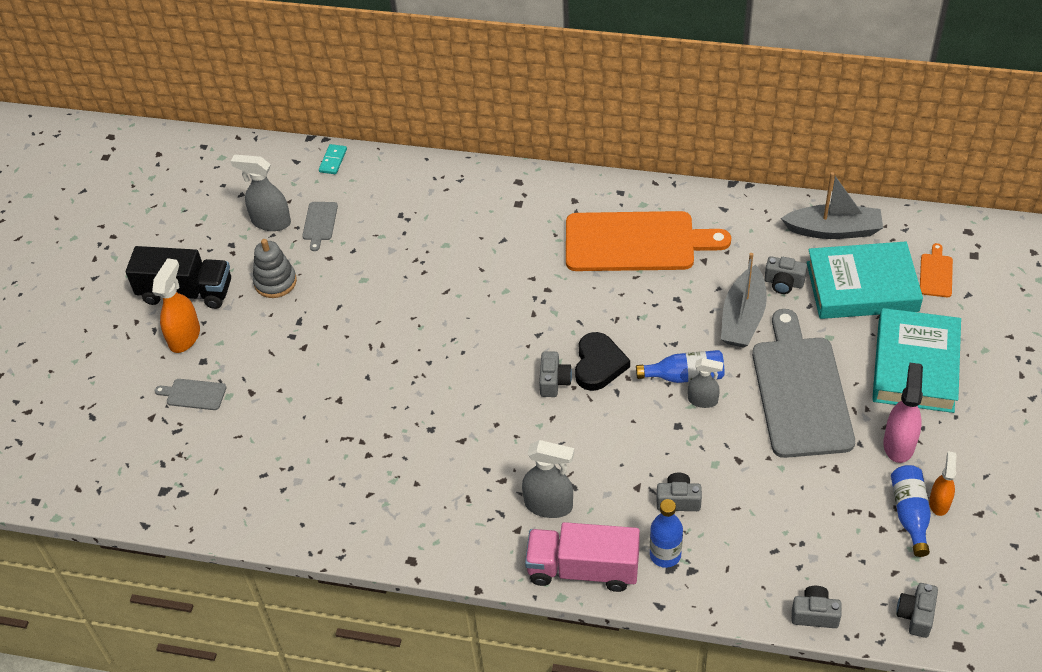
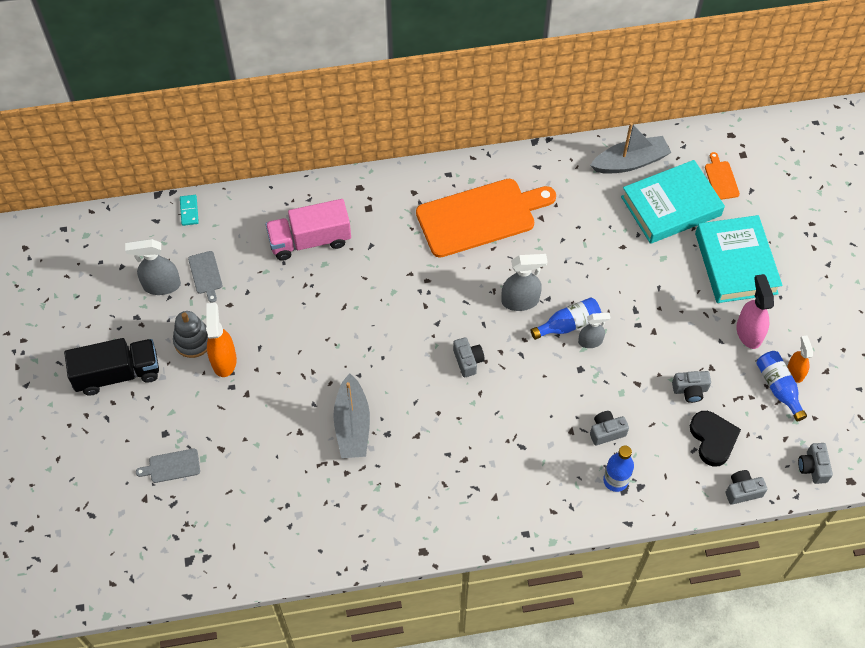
camera: 25 degrees left, 10 degrees up
orange spray bottle [152,258,200,353] -> orange spray bottle moved to [206,303,237,377]
grey spray bottle [522,440,574,518] -> grey spray bottle moved to [502,254,548,311]
pink truck [525,522,640,592] -> pink truck moved to [266,199,351,261]
black heart [575,332,630,391] -> black heart moved to [690,411,741,467]
grey boat [721,253,767,348] -> grey boat moved to [333,373,370,458]
grey cutting board [752,309,855,458] -> none
grey camera [764,256,807,294] -> grey camera moved to [672,371,711,403]

